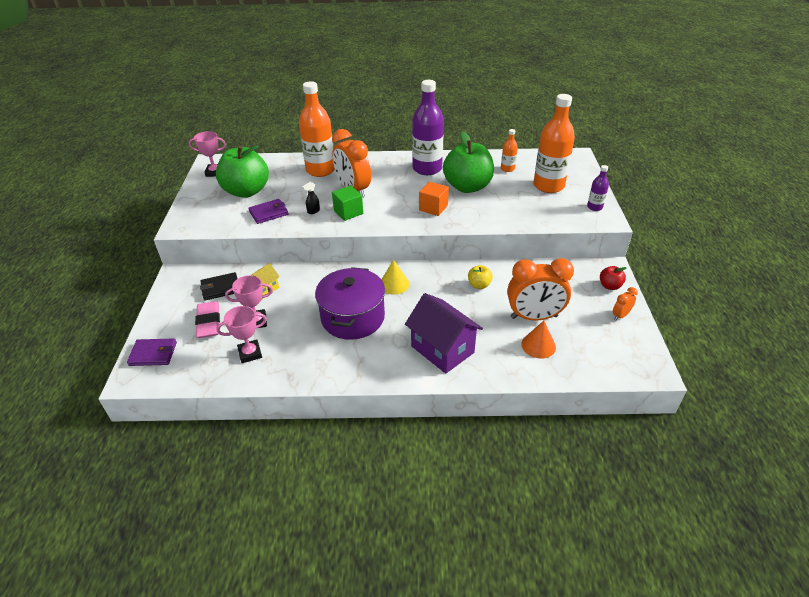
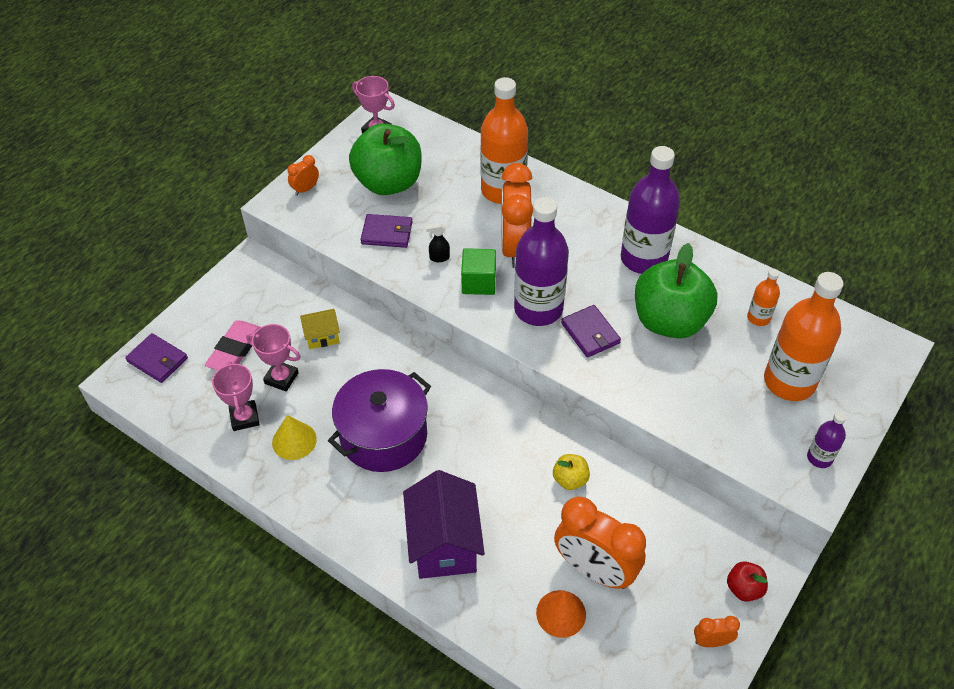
camera: 35 degrees right, 10 degrees up
black wallet [200,272,238,301] -> none
pink trophy [217,306,267,363] -> pink trophy turned 60 degrees clockwise [212,361,260,431]
yellow cone [381,260,410,295] -> yellow cone moved to [272,415,317,460]
orange cube [419,182,449,216] -> purple wallet [561,305,621,358]
none -> orange clock [287,155,319,195]
none -> purple bottle [514,197,569,326]

